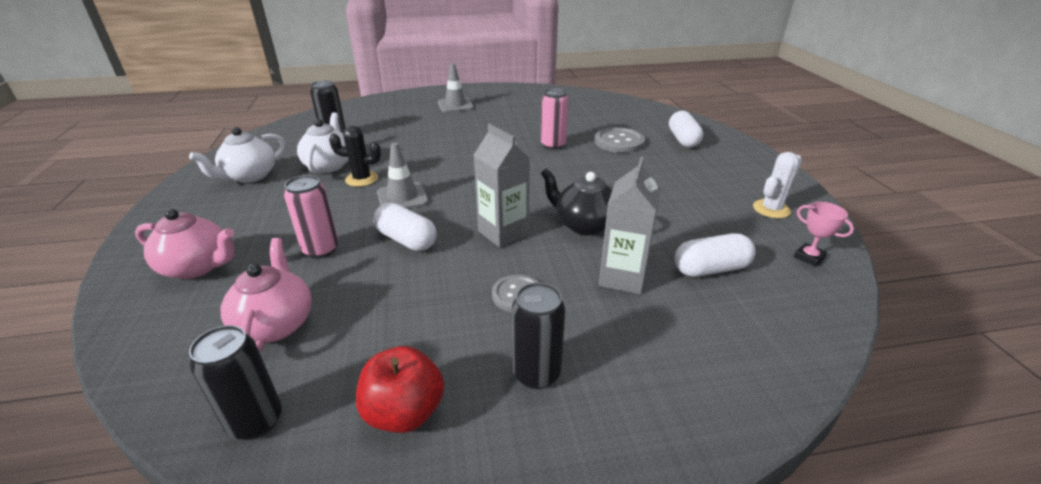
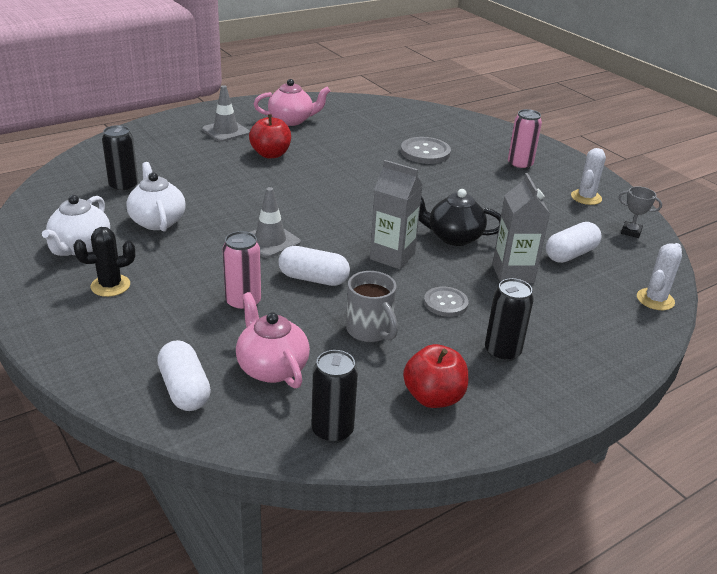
camera: 25 degrees left, 0 degrees up
pink teapot [135,209,235,279] -> pink teapot moved to [254,79,330,126]
black cactus [329,126,381,187] -> black cactus moved to [73,227,135,297]
pink can [540,88,569,150] -> pink can moved to [508,109,542,170]
white capsule [669,111,703,147] -> white capsule moved to [157,340,211,411]
pink trophy [794,202,854,267] -> grey trophy [619,186,662,238]
none -> red apple [249,114,291,159]
none -> grey mug [346,271,398,342]
none -> white cactus [637,243,682,310]

